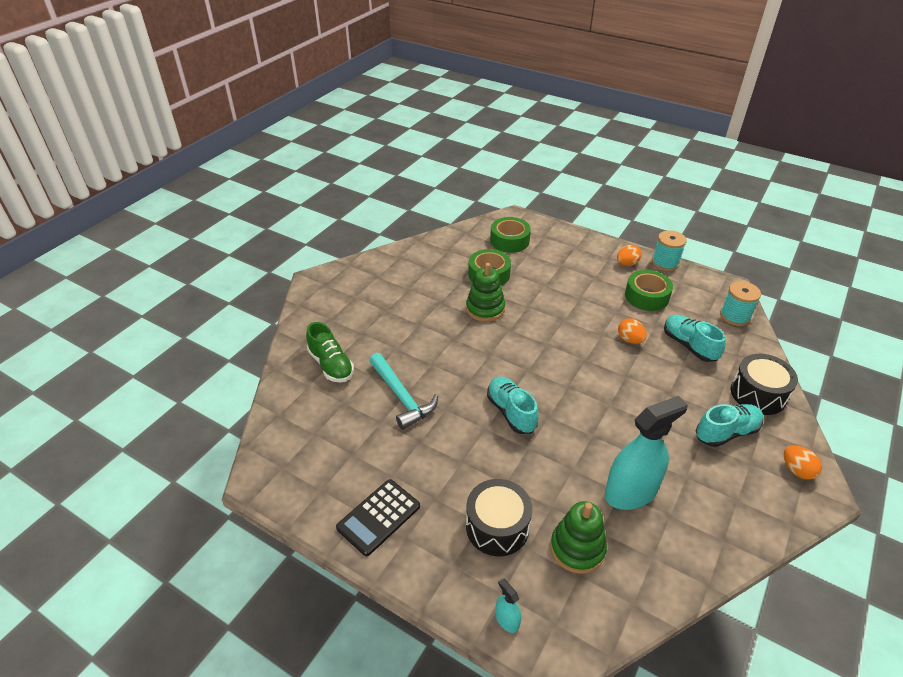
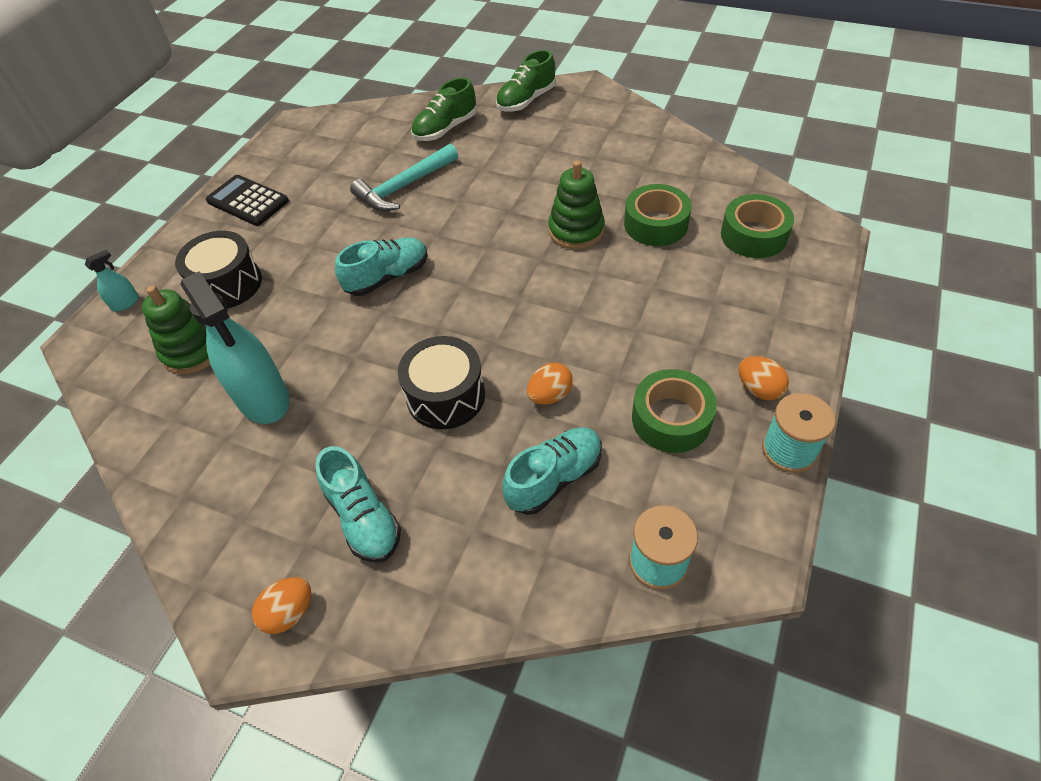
camera: 85 degrees right, 10 degrees up
black drum [731,354,798,415] -> black drum moved to [398,336,485,429]
none -> green shoe [496,50,556,111]

